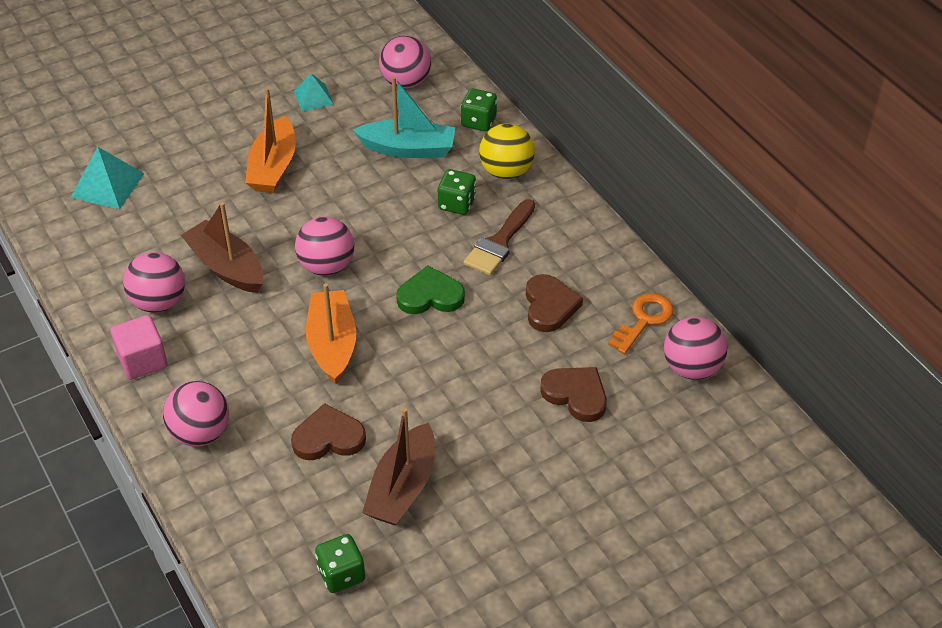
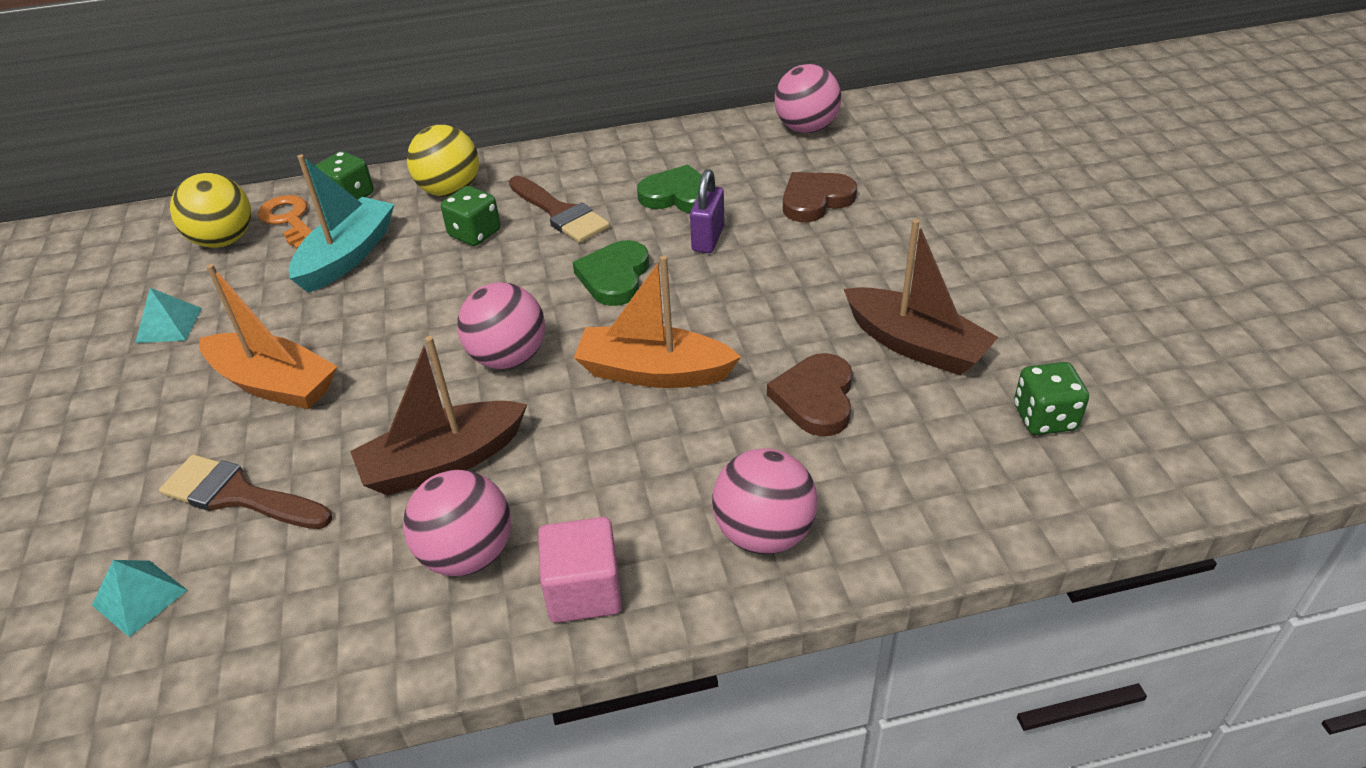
camera: 70 degrees left, 5 degrees down
turquoise pyramid [70,147,145,209] -> turquoise pyramid [92,560,187,637], size x0.64
pink ball [379,36,431,89] -> yellow ball [170,173,251,248]
brown heart [526,274,583,332] -> green heart [637,165,716,213]
orange key [608,293,674,354] -> orange key moved to [258,195,312,249]
none -> brown brush [159,454,332,529]
none -> purple padlock [690,169,724,253]

